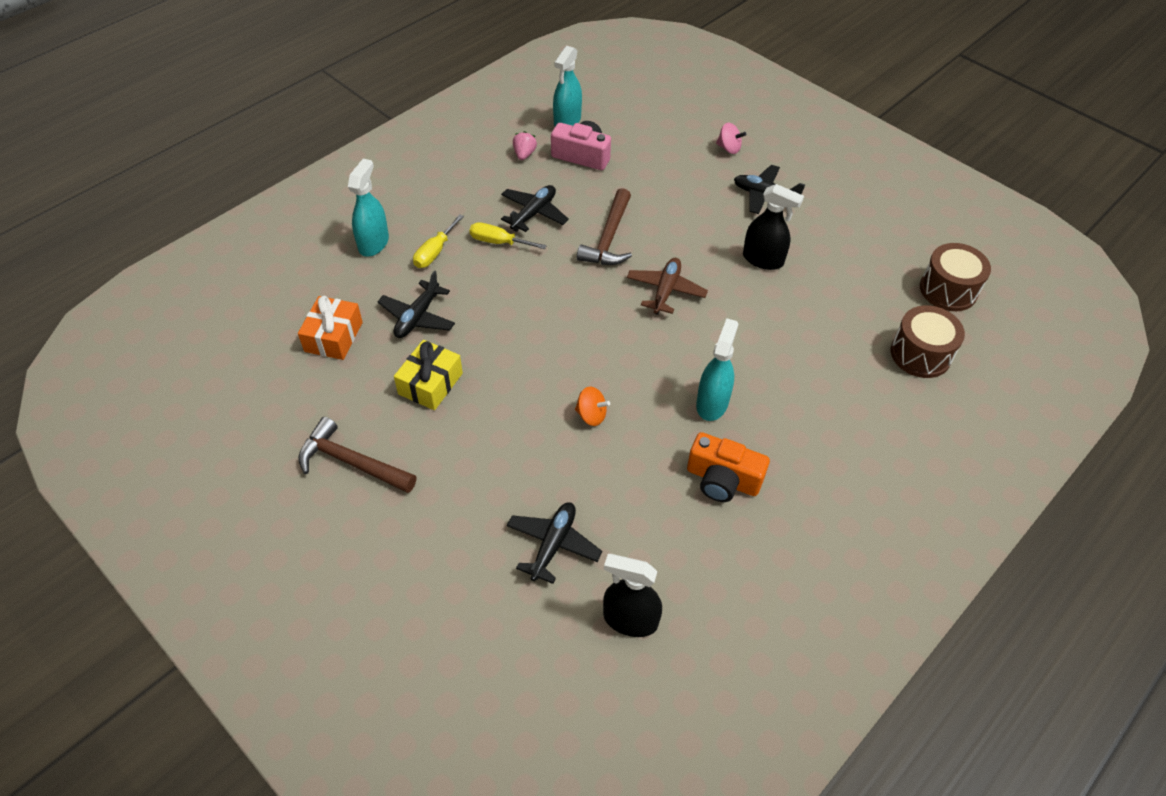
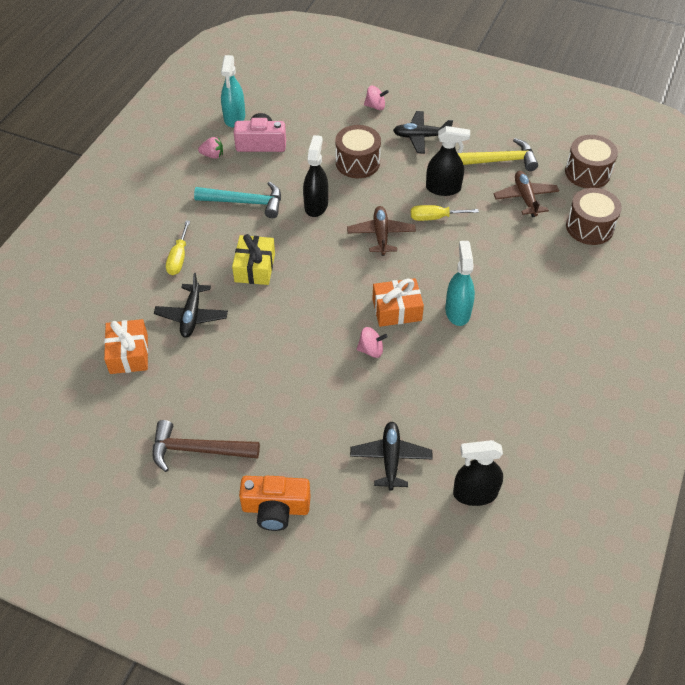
camera: 20 degrees left, 0 degrees up
turquoise spray bottle [348,159,389,257] -> none
yellow gift [394,340,463,410] -> yellow gift moved to [232,234,275,285]
yellow screwdriver [470,222,547,249] -> yellow screwdriver moved to [411,205,479,221]
black plane [501,185,569,232] -> turquoise hammer [194,181,281,218]
pink strawberry [513,131,537,160] -> pink strawberry turned 105 degrees clockwise [198,137,223,159]
orange spinning top [575,387,610,426] -> pink spinning top [357,327,388,358]
brown hammer [577,188,632,265] -> black spray bottle [303,135,328,217]
orange camera [687,432,770,502] -> orange camera moved to [239,476,310,531]
none -> brown drum [335,125,381,178]
none -> orange gift [372,278,424,327]
none -> yellow hammer [458,138,538,171]
none -> brown plane [493,171,559,217]

